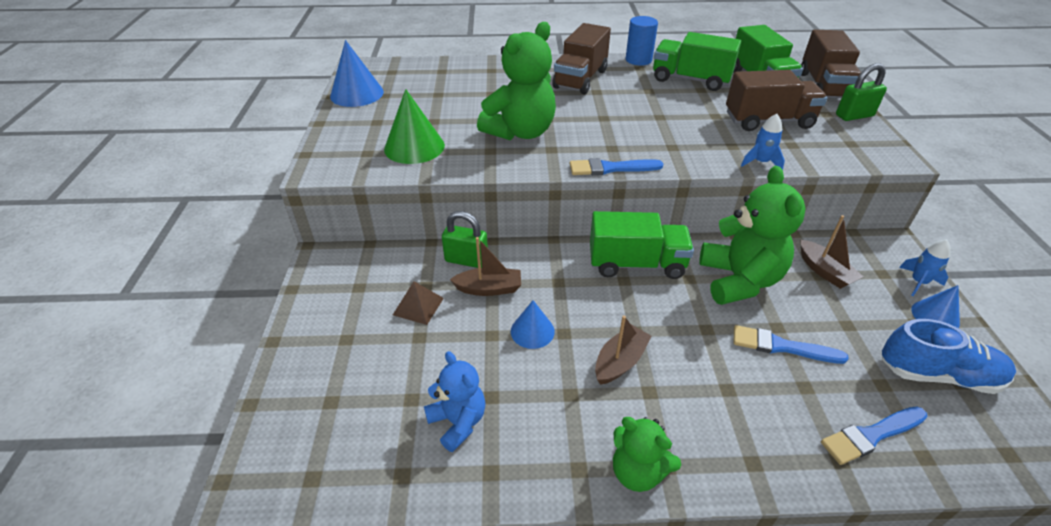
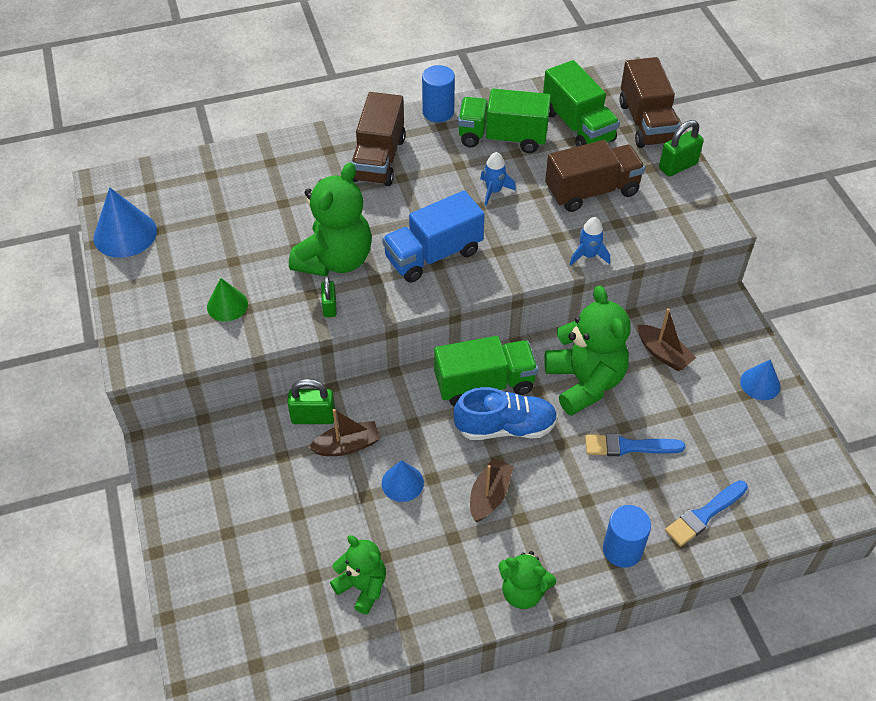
camera: 15 degrees left, 10 degrees up
green cone [384,89,445,164] -> green cone [207,278,248,322], size x0.62
brown pyramid [393,281,444,325] -> none
blue teddy bear [424,351,485,452] -> green teddy bear [330,535,386,614]
blue brush [570,158,663,175] -> none
blue shoe [882,319,1016,394] -> blue shoe moved to [453,387,558,440]
blue rocket [899,239,951,296] -> blue rocket moved to [480,152,516,206]
none -> green padlock [321,276,337,318]
none -> blue truck [382,190,485,282]
none -> blue cylinder [603,505,651,568]

